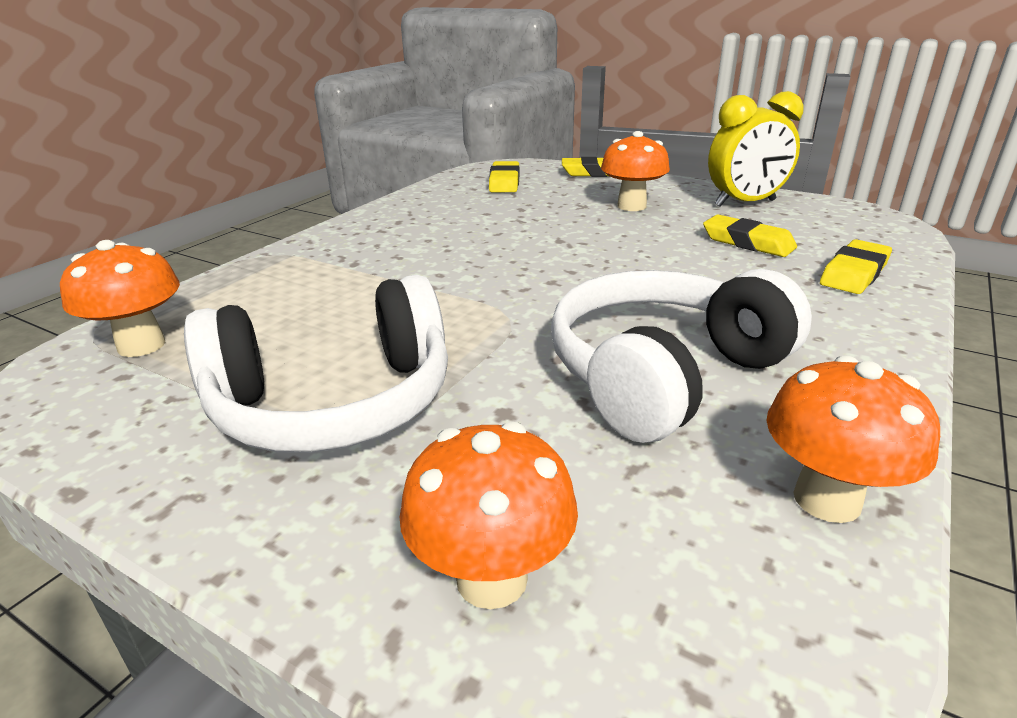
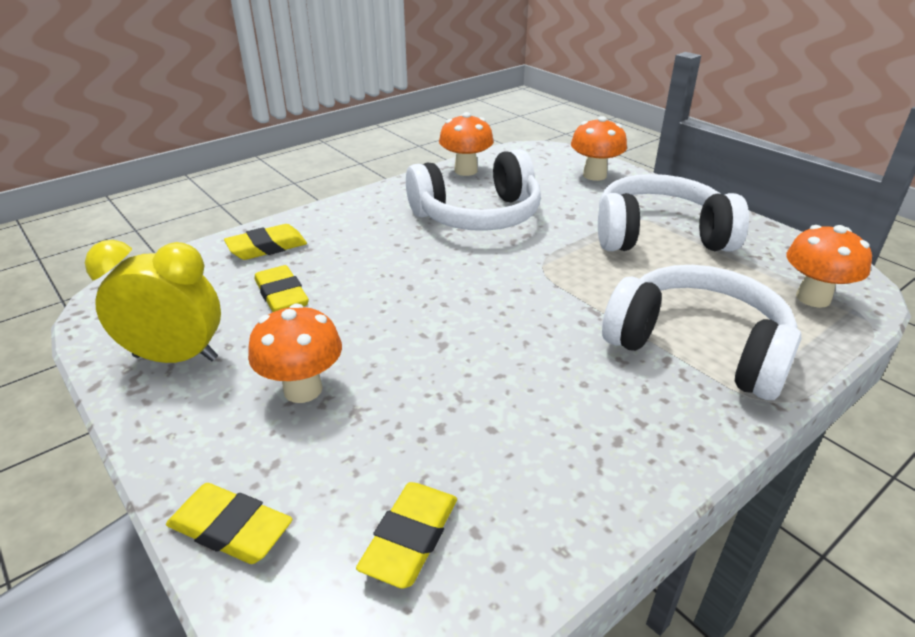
camera: 160 degrees left, 5 degrees up
none -> white headphones [602,265,802,400]

